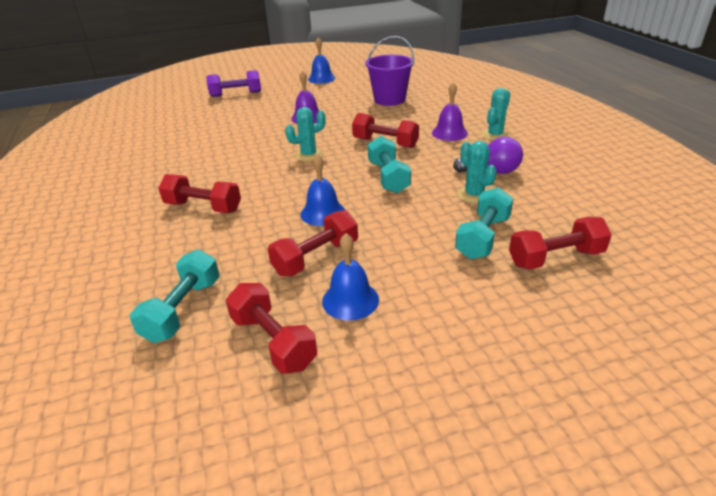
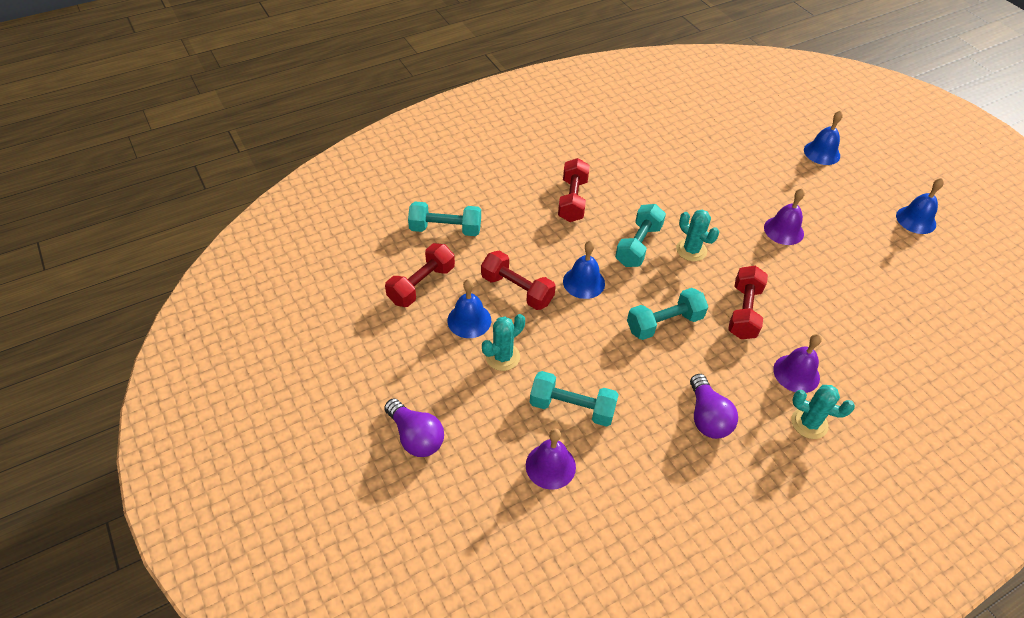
camera: 75 degrees right, 15 degrees up
purple dumbbell [206,70,261,97] -> blue bell [804,110,843,165]
purple bucket [365,36,414,106] -> none
turquoise cactus [458,141,497,203] -> turquoise cactus moved to [482,314,525,371]
red dumbbell [509,217,612,270] -> purple bell [526,429,576,490]
none -> purple light bulb [384,399,444,457]
none -> turquoise dumbbell [615,204,666,267]

